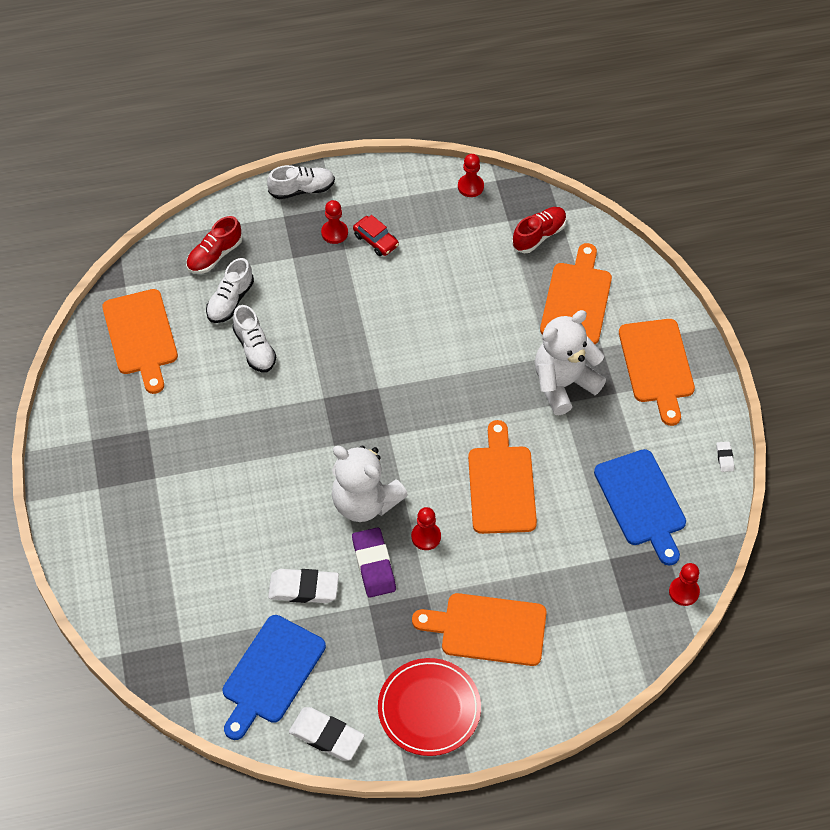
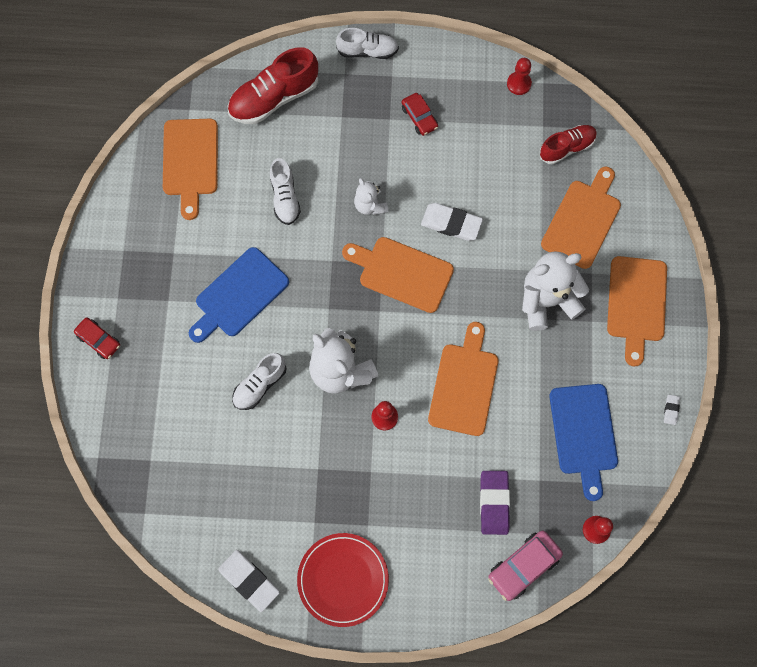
camera: 15 degrees right, 15 degrees up
red shoe [186,216,243,274] -> red shoe [228,47,318,124], size x1.60
white shoe [206,258,254,323] -> white shoe moved to [232,353,287,410]
blue cutting board [223,615,326,740] -> blue cutting board moved to [189,247,289,343]
white eraser [268,569,339,603] -> white eraser moved to [421,203,483,241]
red pawn [321,200,348,244] -> none
purple eraser [352,527,396,597] -> purple eraser moved to [480,471,510,535]
orange cutting board [412,593,547,666] -> orange cutting board moved to [342,237,454,313]
none -> red car [74,318,120,359]
none -> white teddy bear [354,178,388,215]
none -> pink car [488,531,563,601]

